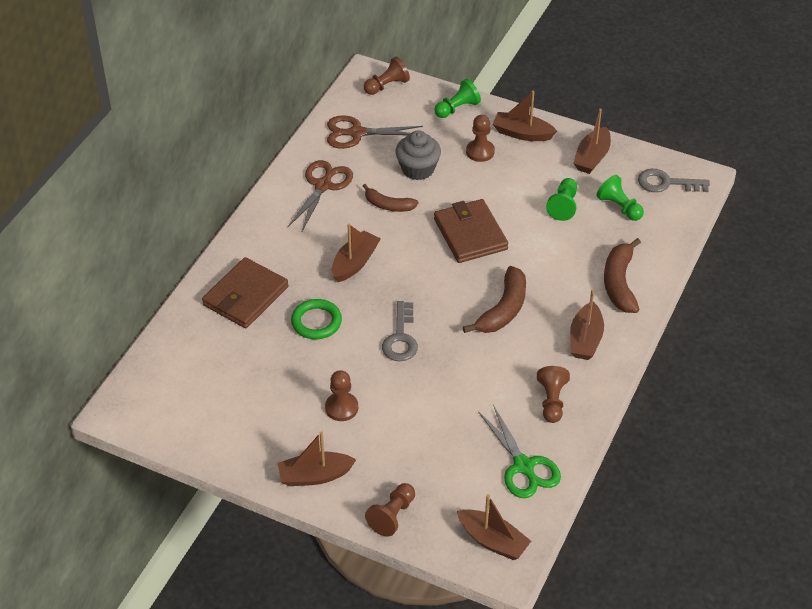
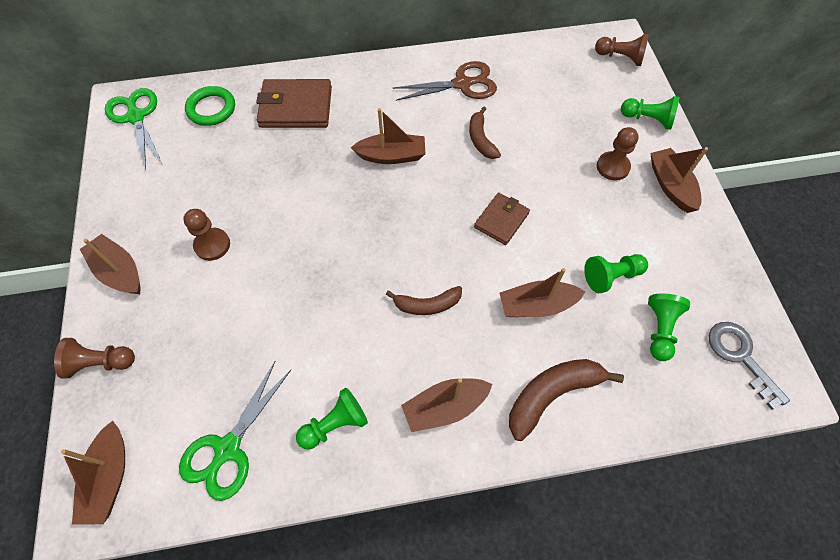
camera: 55 degrees right, 15 degrees up
green ring [291,299,342,339] -> green ring moved to [185,86,235,126]
brown scissors [327,115,423,149] -> none
grey key [382,301,418,361] -> none
grey cupcake [395,130,441,180] -> none
brown wallet [434,199,508,263] -> brown wallet [474,193,530,245], size x0.61
brown banana [463,266,526,333] -> brown banana [386,286,462,315], size x0.65
brown pawn [537,366,570,423] -> green pawn [296,388,368,450]
brown boat [573,108,611,174] -> brown boat moved to [499,268,585,317]
none -> green scissors [105,88,163,170]

